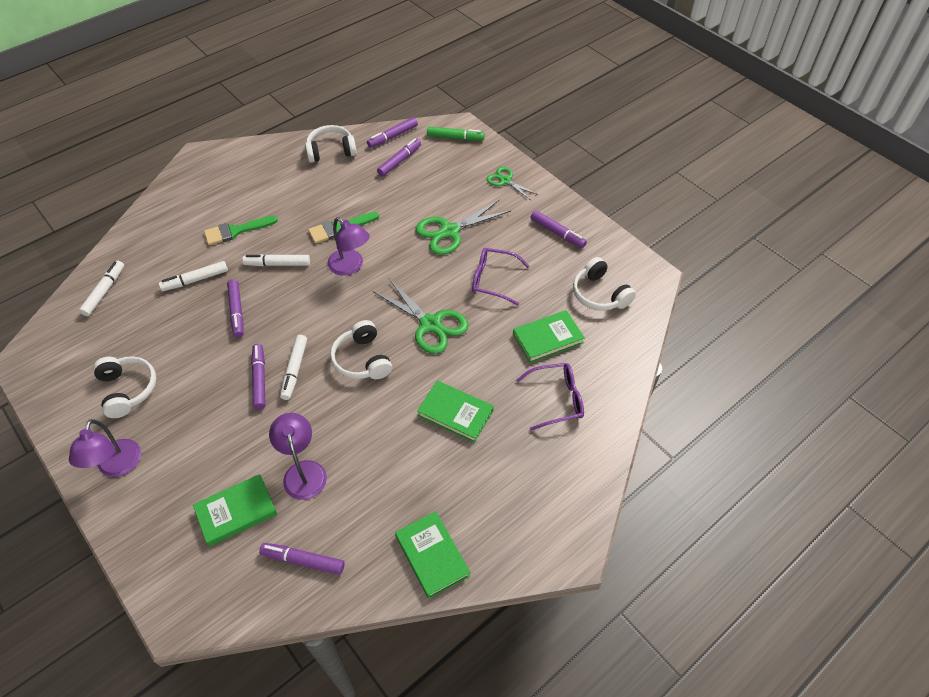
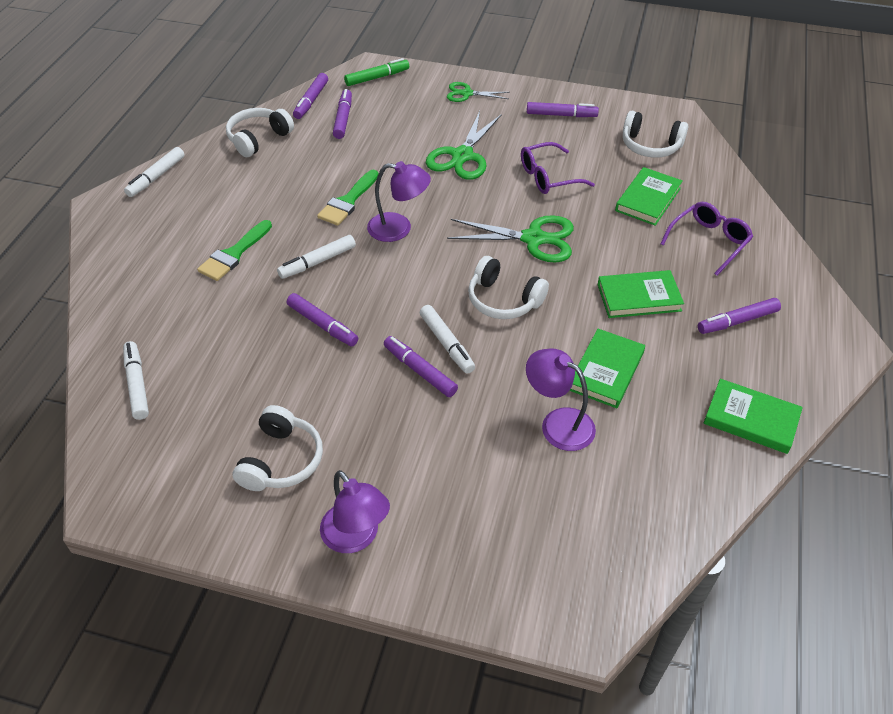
camera: 35 degrees left, 5 degrees down
white headphones [93,357,157,418] -> white headphones turned 75 degrees clockwise [233,405,323,491]
white marker [159,261,228,291] -> white marker moved to [124,147,185,197]
green book [193,474,277,547] -> green book moved to [569,329,645,408]
purple marker [259,543,345,575] -> purple marker moved to [698,298,781,334]

